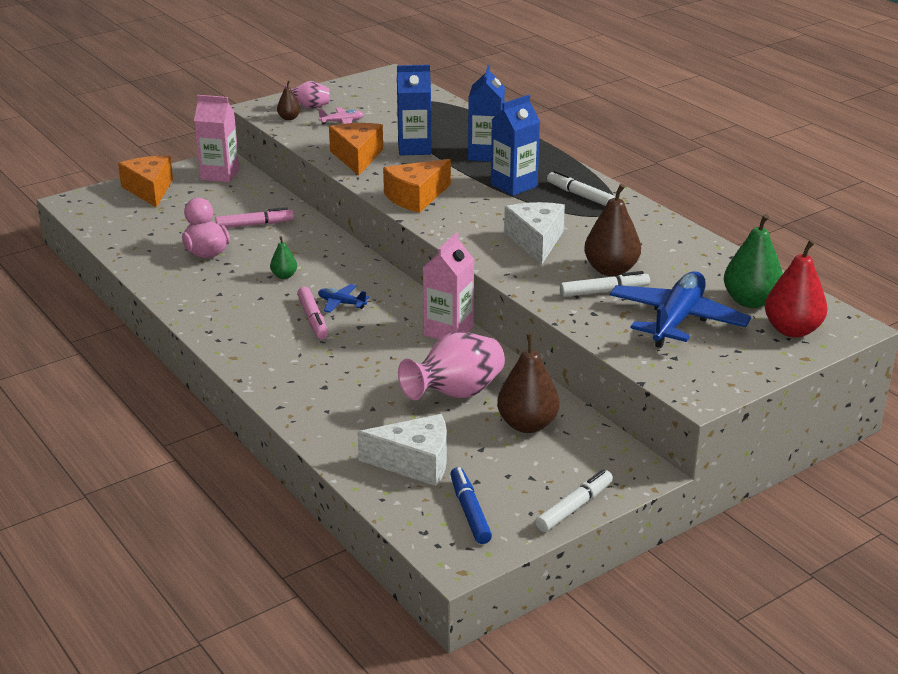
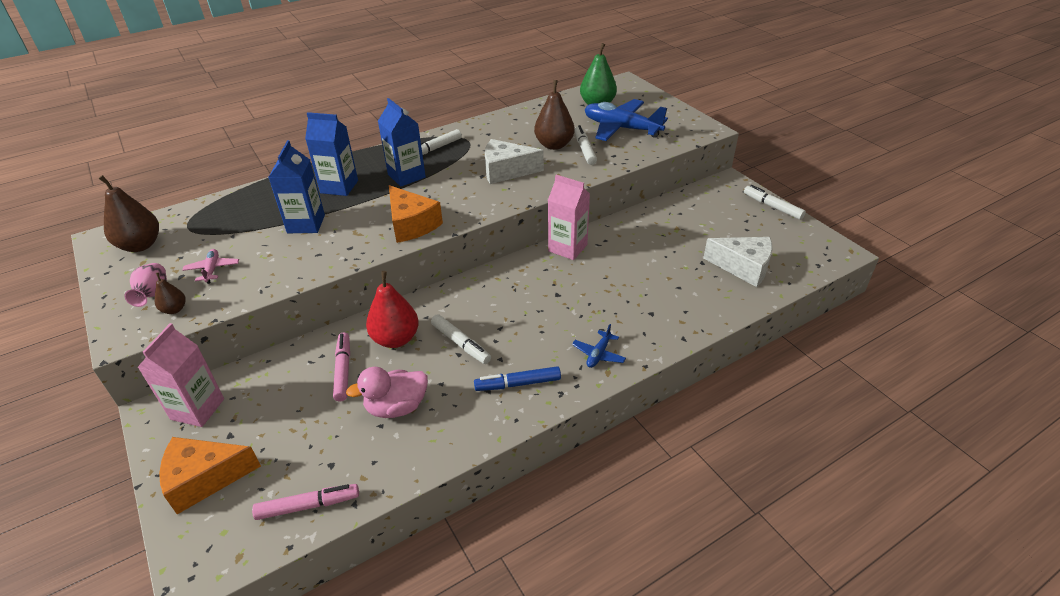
camera: 85 degrees left, 10 degrees up
green pear [270,236,297,279] -> white marker [431,314,491,364]
pink marker [297,287,328,339] -> pink marker moved to [252,484,359,520]
blue plane [318,284,370,313] -> blue plane moved to [572,324,626,368]
orange cheese [329,123,383,176] -> none
white cheese [358,414,447,486] -> white cheese turned 105 degrees clockwise [703,237,772,287]
pink vase [398,332,505,400] -> none
blue marker [450,467,492,544] -> blue marker moved to [474,366,561,391]
brown pear [497,334,559,433] -> brown pear moved to [98,175,159,252]
red pear [765,240,828,337] -> red pear moved to [366,271,419,348]

